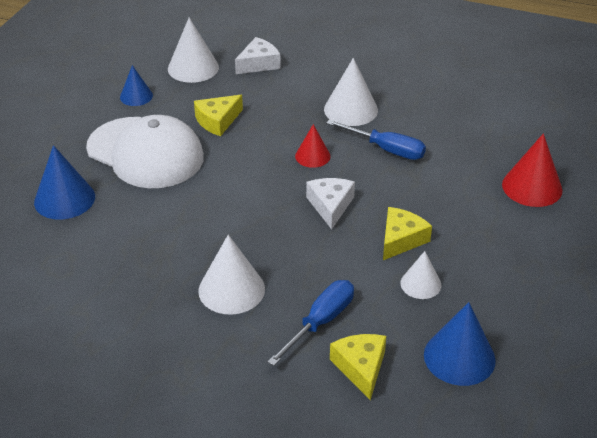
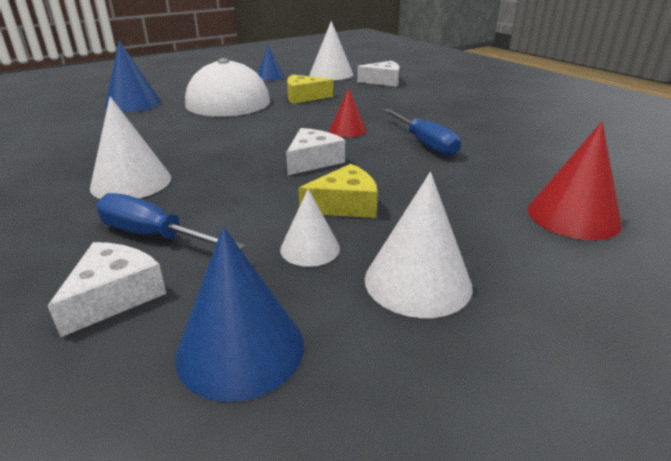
camera: 35 degrees right, 10 degrees down
blue screwdriver [267,280,354,366] -> blue screwdriver turned 135 degrees counterclockwise [96,193,245,250]
white cone [324,58,378,126] -> white cone moved to [365,172,473,318]
yellow cheese [330,334,386,400] -> white cheese [48,242,166,337]

